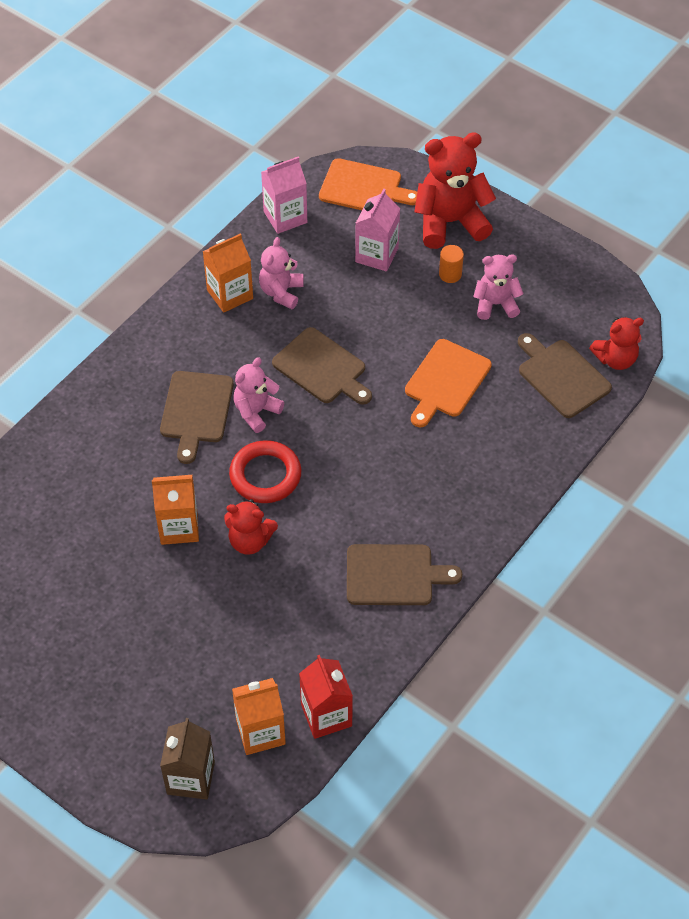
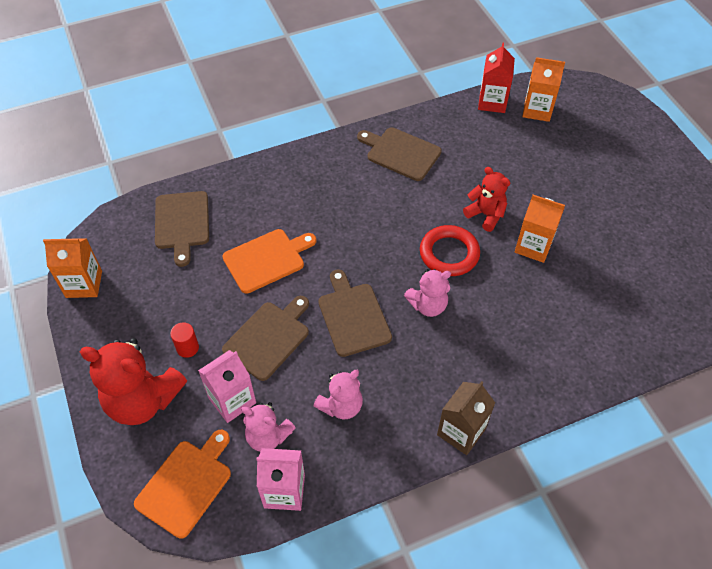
camera: 150 degrees left, 0 degrees up
brown cutting board [160,371,234,464] -> brown cutting board moved to [222,296,309,381]
brown carton [160,718,215,800] -> brown carton moved to [437,381,495,455]
orange carton [202,233,253,313] -> orange carton moved to [43,238,102,298]
orange cutting board [319,158,417,210] -> orange cutting board turned 75 degrees clockwise [134,430,231,539]
orange cylinder [439,245,464,283] -> red cylinder [170,322,199,358]
pink teddy bear [473,254,524,320] -> pink teddy bear moved to [241,402,295,452]
red teddy bear [589,317,644,370] -> none

